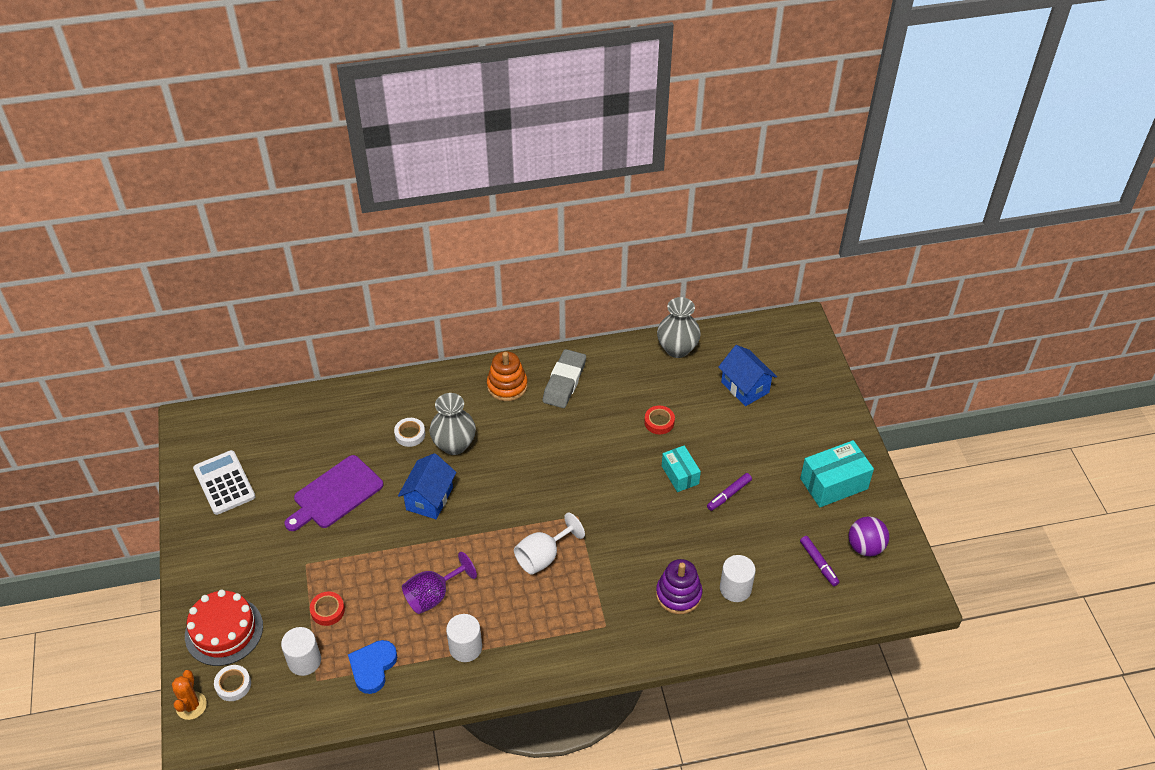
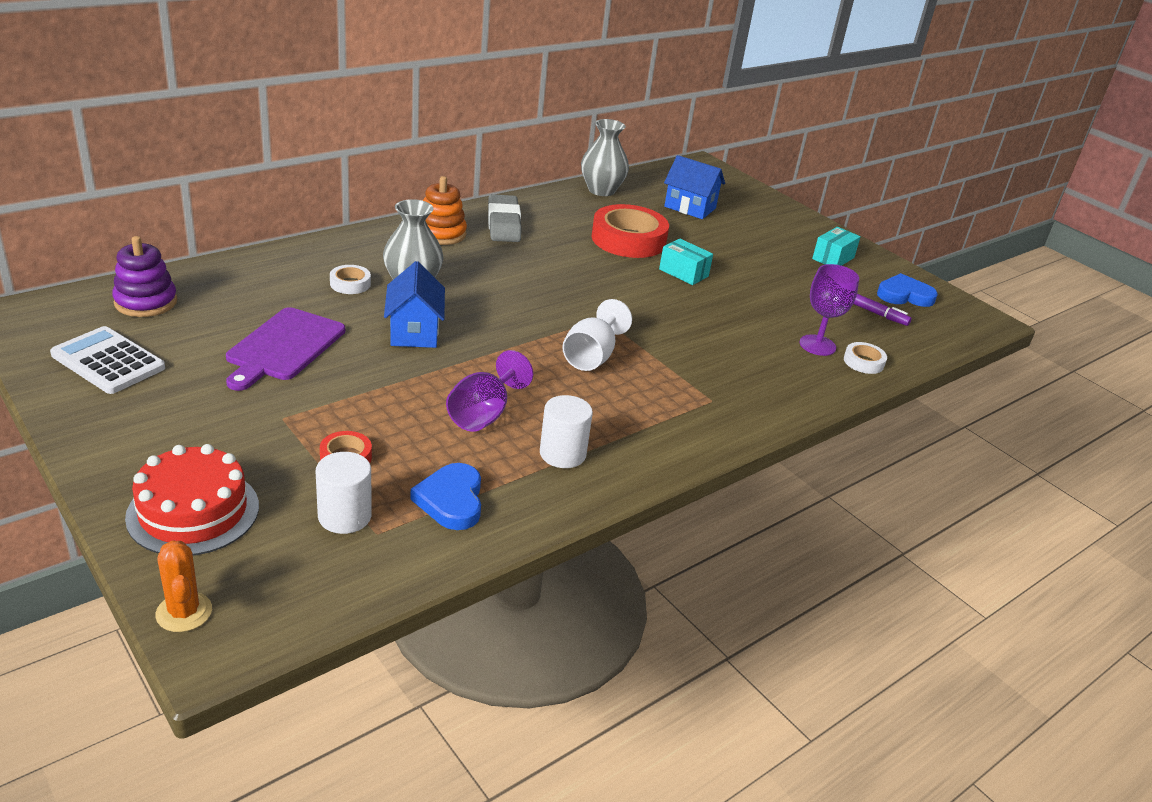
camera: 30 degrees left, 15 degrees down
white tape [214,665,251,701] -> white tape moved to [844,342,887,374]
red tape [644,406,675,434] -> red tape [591,204,669,258], size x2.16
purple stacking toy [656,559,702,614] -> purple stacking toy moved to [112,236,177,317]
purple marker [707,473,752,511] -> none
white cylinder [720,555,756,602] -> purple goblet [799,264,859,356]
turquoise box [800,440,874,507] -> turquoise box [812,227,861,266], size x0.64
purple ball [849,516,889,556] -> blue heart [877,273,938,307]

